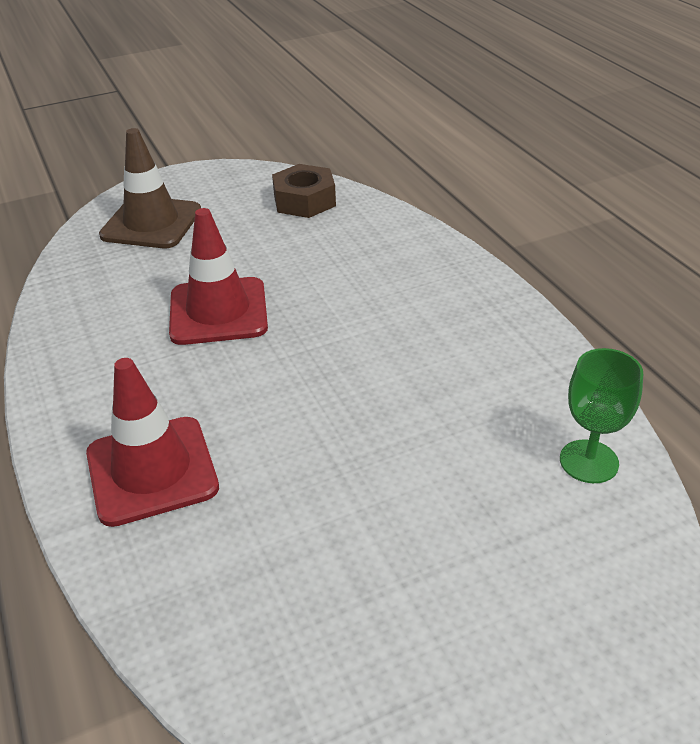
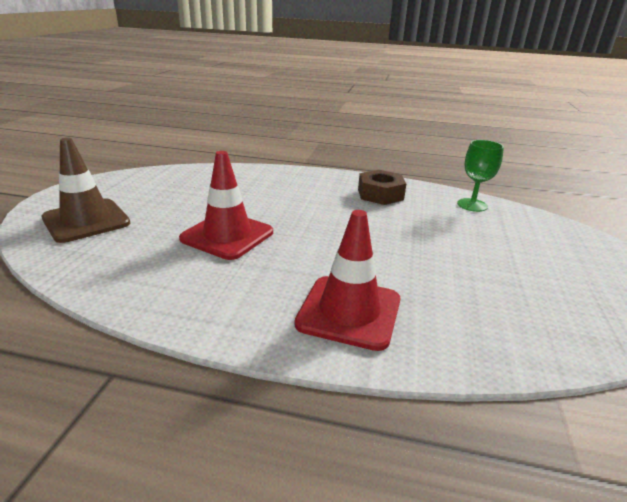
camera: 55 degrees left, 10 degrees down
brown nut [272,164,336,218] -> brown nut moved to [358,170,406,205]

